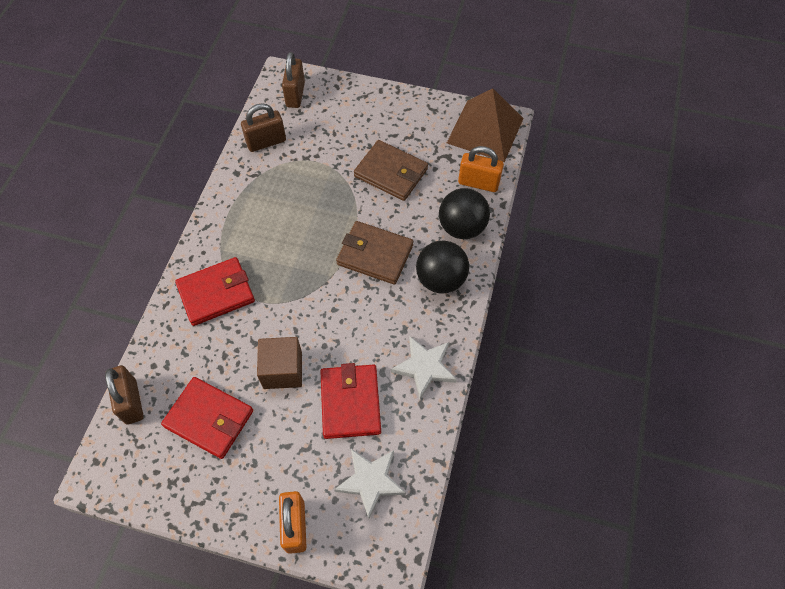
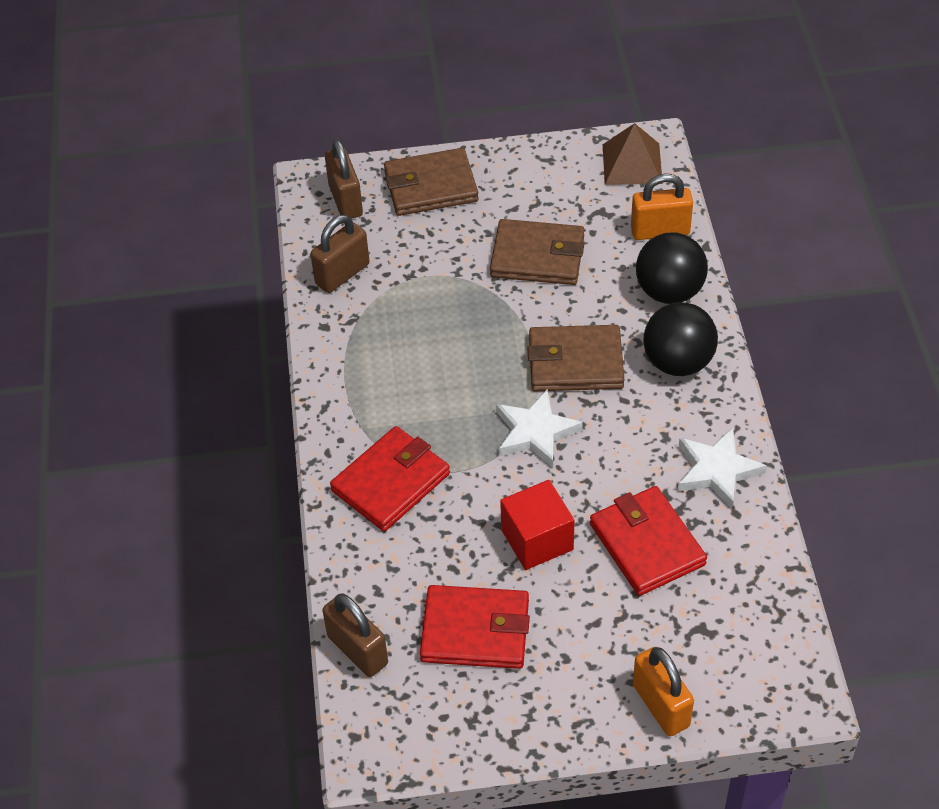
camera: 20 degrees left, 10 degrees down
brown cube [257,337,302,389] -> red cube [500,480,575,570]
white star [334,449,406,519] -> white star moved to [496,390,583,468]
brown pyramid [447,89,524,162] -> brown pyramid [603,123,663,185], size x0.65
none -> brown wallet [384,148,479,216]

